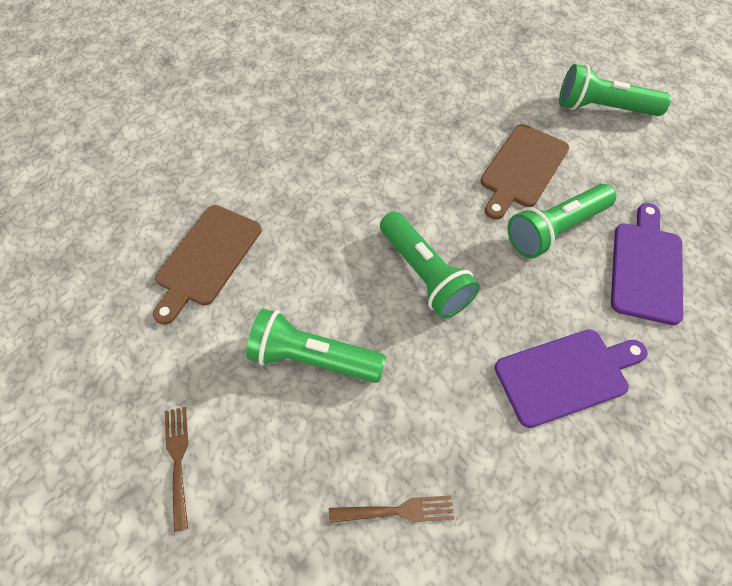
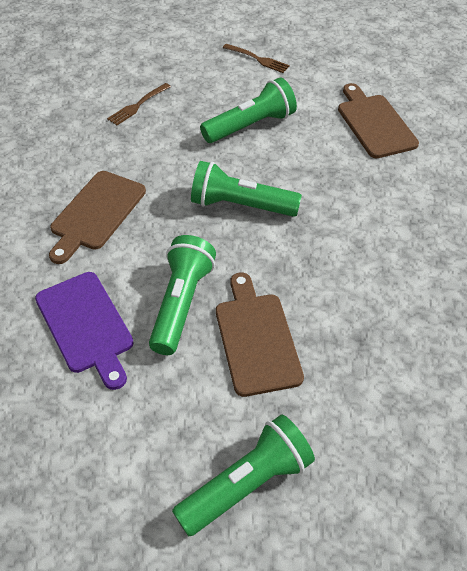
camera: 135 degrees right, 10 degrees down
purple cutting board [495,329,647,428] -> brown cutting board [49,171,146,264]

